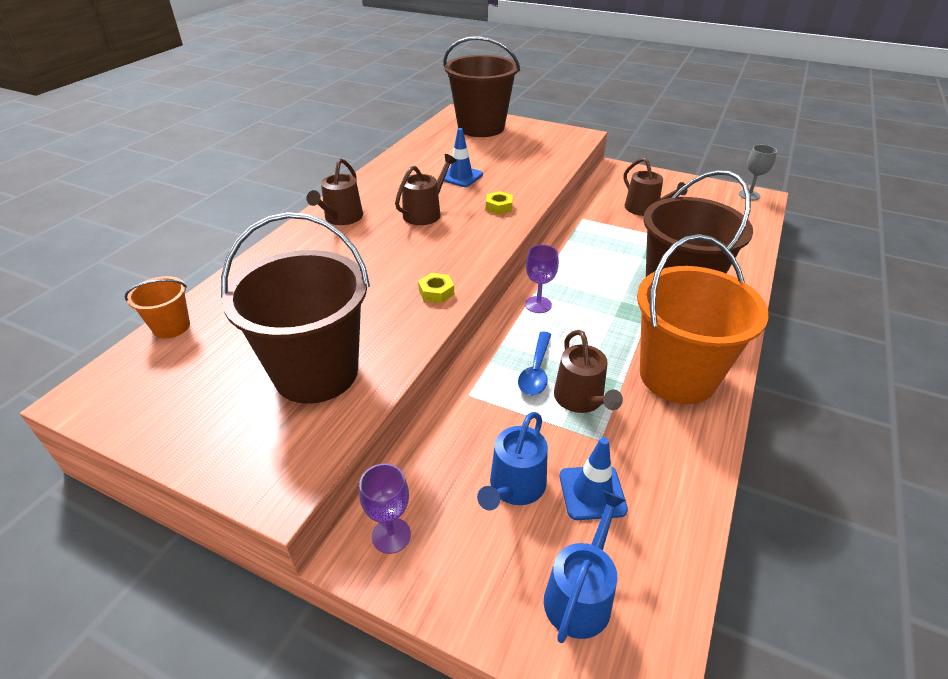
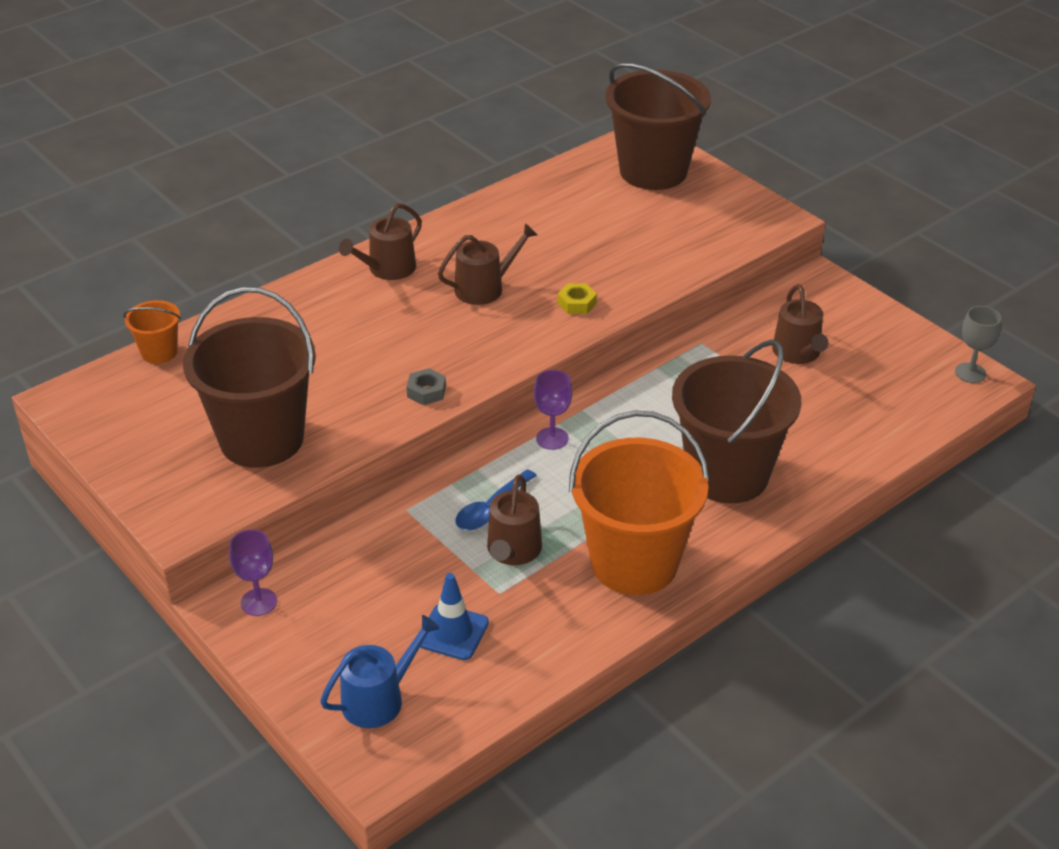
camera: 25 degrees right, 0 degrees up
yellow nut [418,273,454,303] -> grey nut [407,368,446,405]
blue traffic cone [444,128,483,187] -> none
blue watering can [477,412,548,510] -> none

